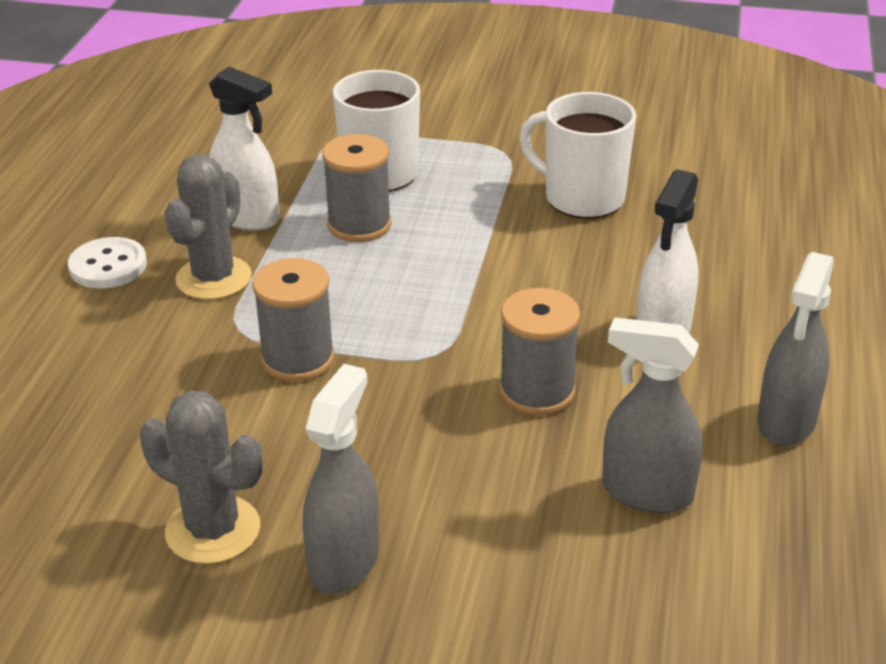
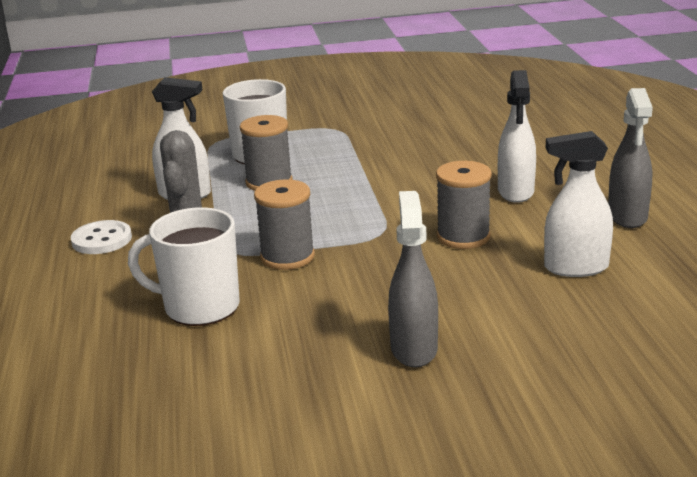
camera: 20 degrees left, 10 degrees down
grey cactus [140,390,262,564] -> none
white mug [519,92,636,219] -> white mug moved to [128,207,240,326]
grey spray bottle [602,317,702,513] -> white spray bottle [544,131,613,277]

